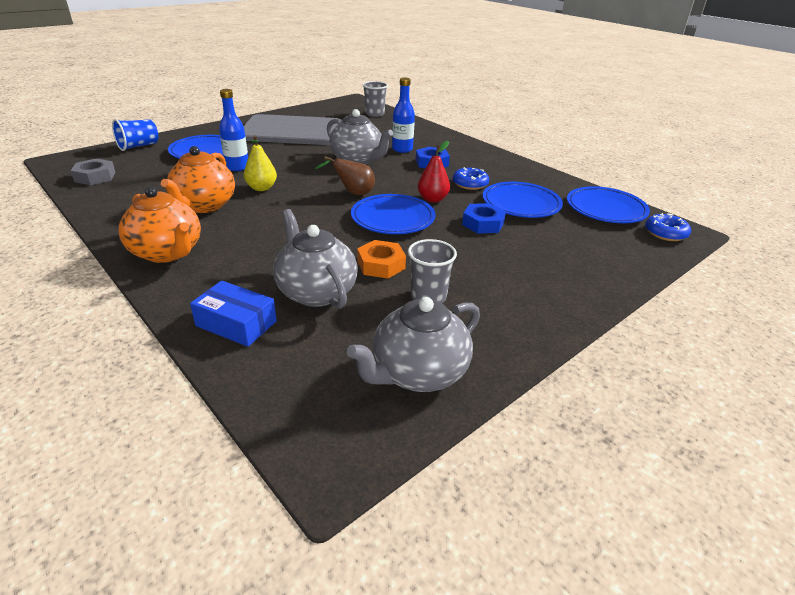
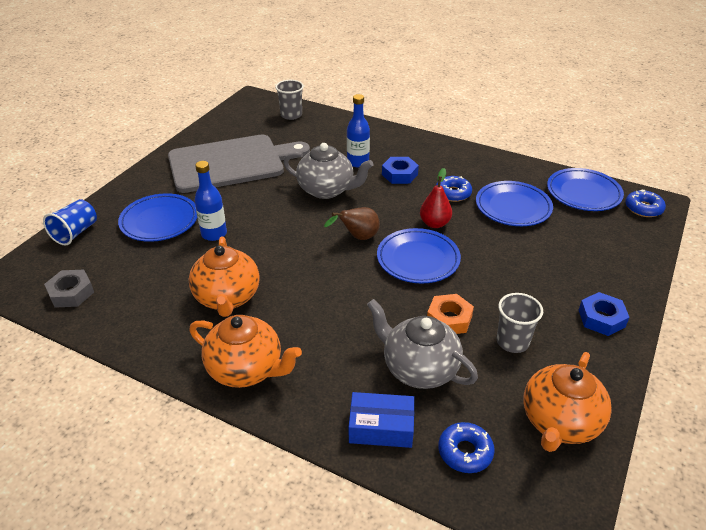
camera: 20 degrees left, 5 degrees up
yellow pear [244,135,277,191] -> none
grey teapot [347,297,480,392] -> orange teapot [524,352,612,452]
blue nut [462,203,506,234] -> blue nut moved to [579,292,630,336]
none -> blue donut [438,422,495,473]

